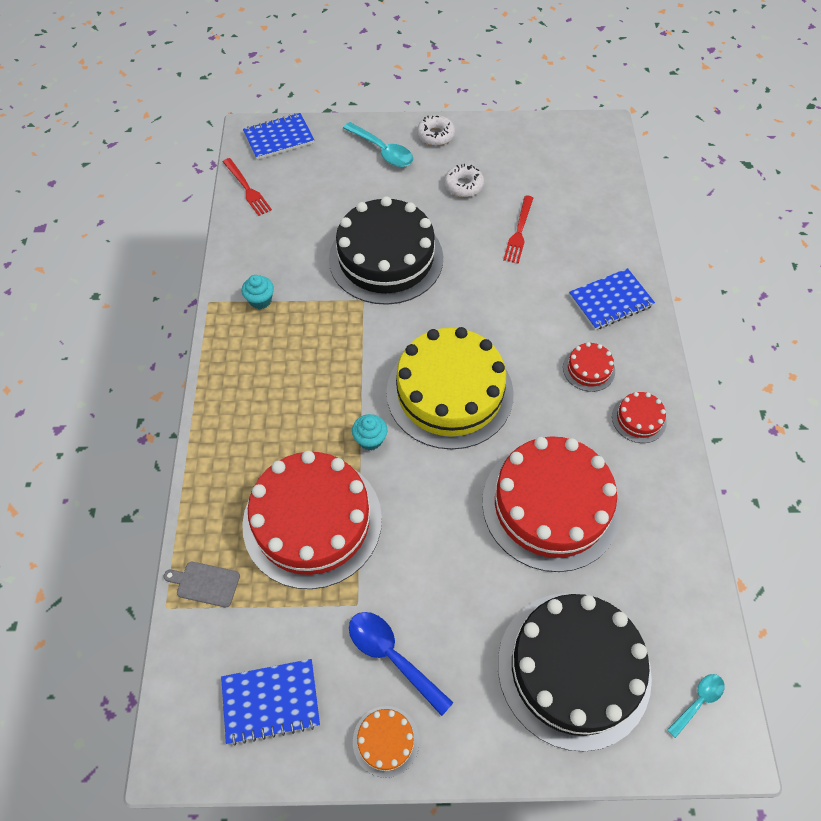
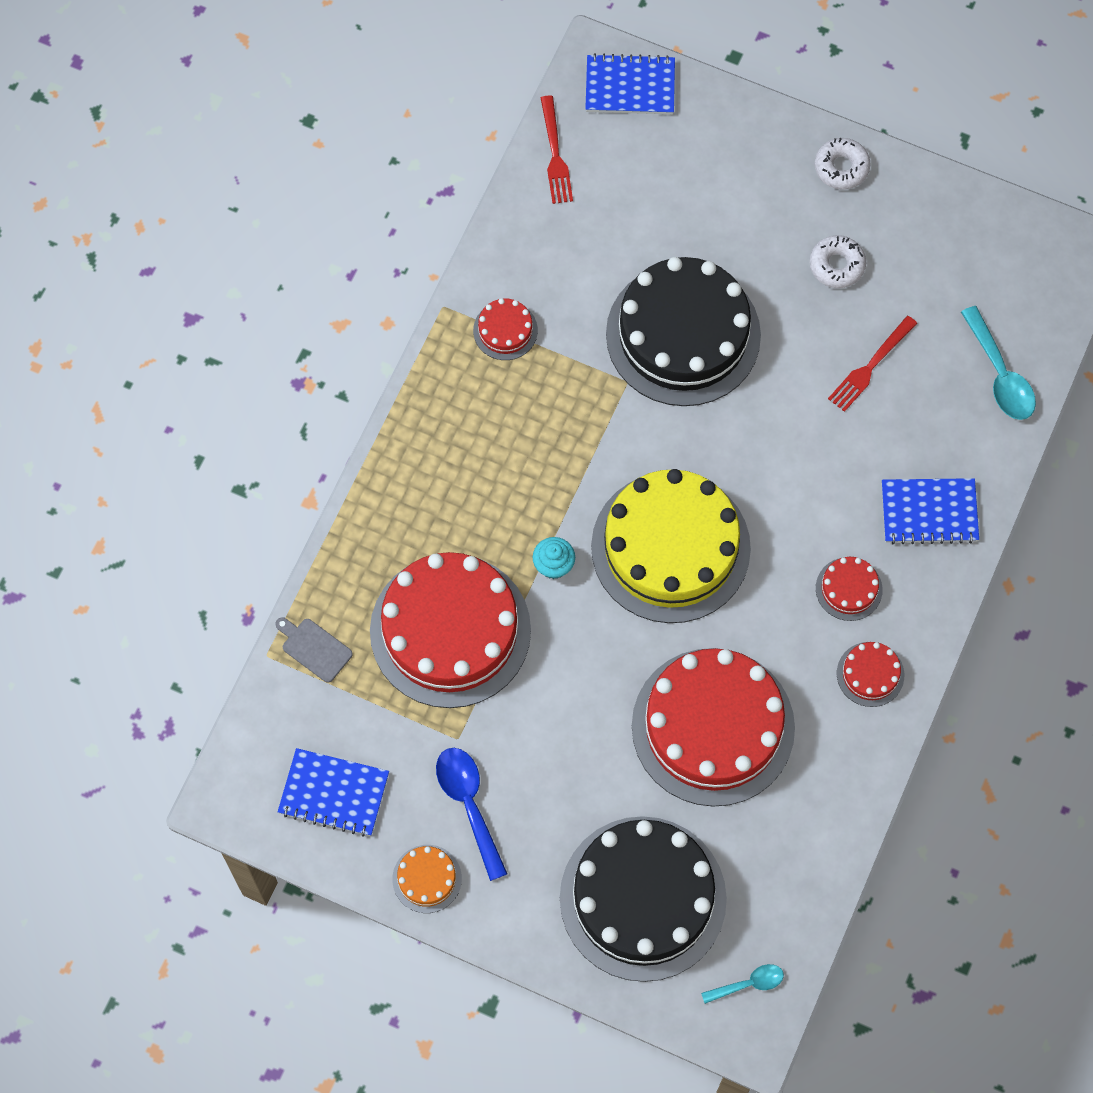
camera: 25 degrees right, 10 degrees up
turquoise cupcake [242,275,274,309] -> red cake [473,298,538,360]
turquoise spoon [343,122,413,167] -> turquoise spoon moved to [961,306,1036,420]

